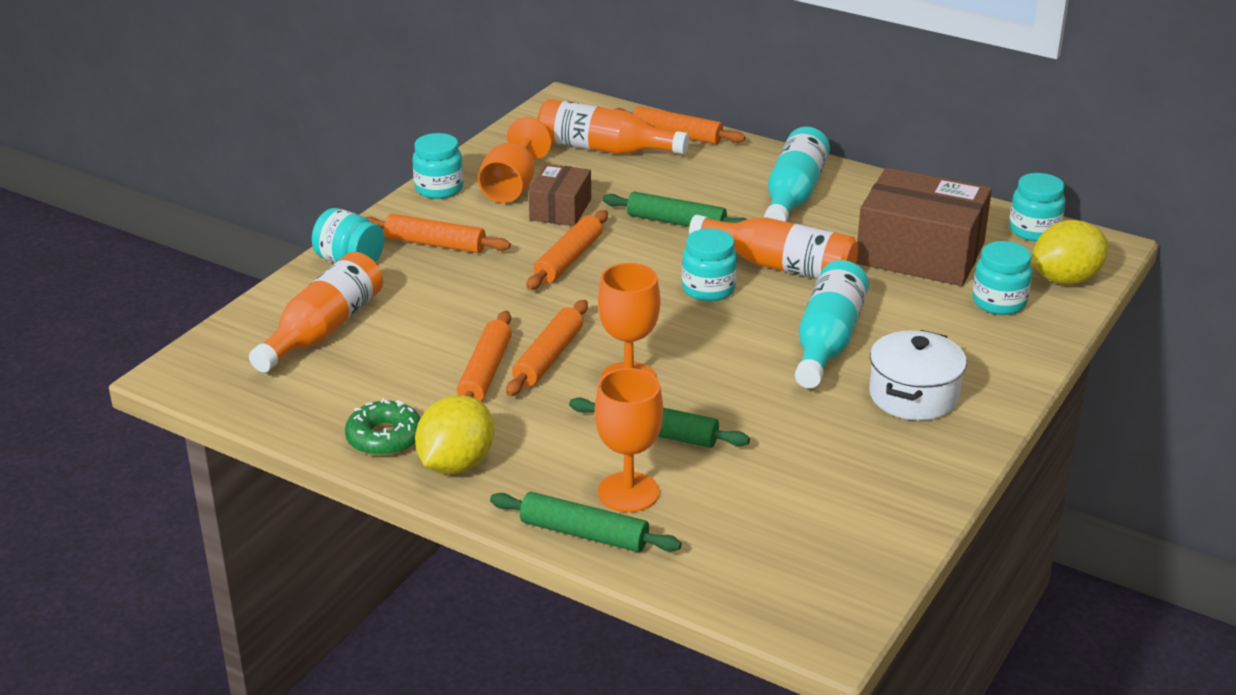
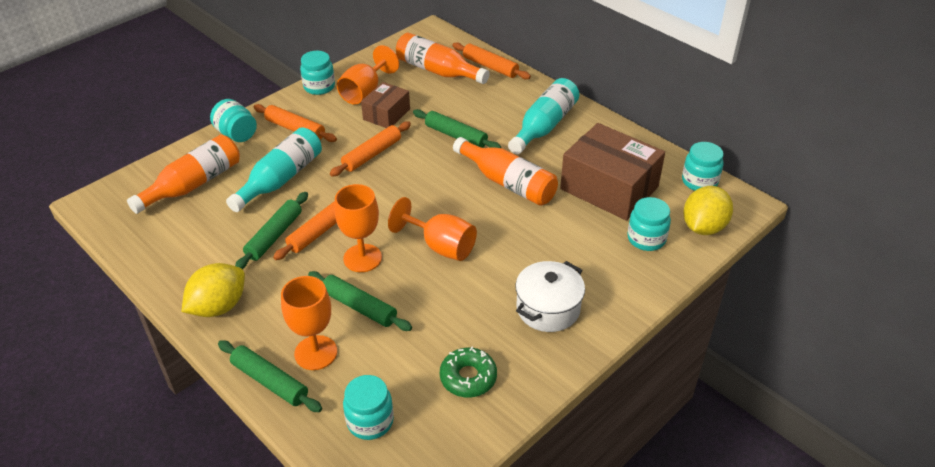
camera: 15 degrees right, 10 degrees up
green donut [345,398,420,456] -> green donut moved to [440,347,497,397]
orange rolling pin [457,311,512,401] -> green rolling pin [235,192,308,269]
turquoise jar [682,229,737,301] -> turquoise jar moved to [343,375,394,440]
turquoise bottle [795,260,869,388] -> turquoise bottle moved to [226,127,322,212]
yellow lemon [1031,220,1109,285] -> yellow lemon turned 45 degrees counterclockwise [683,186,733,235]
none -> orange goblet [388,197,477,261]

